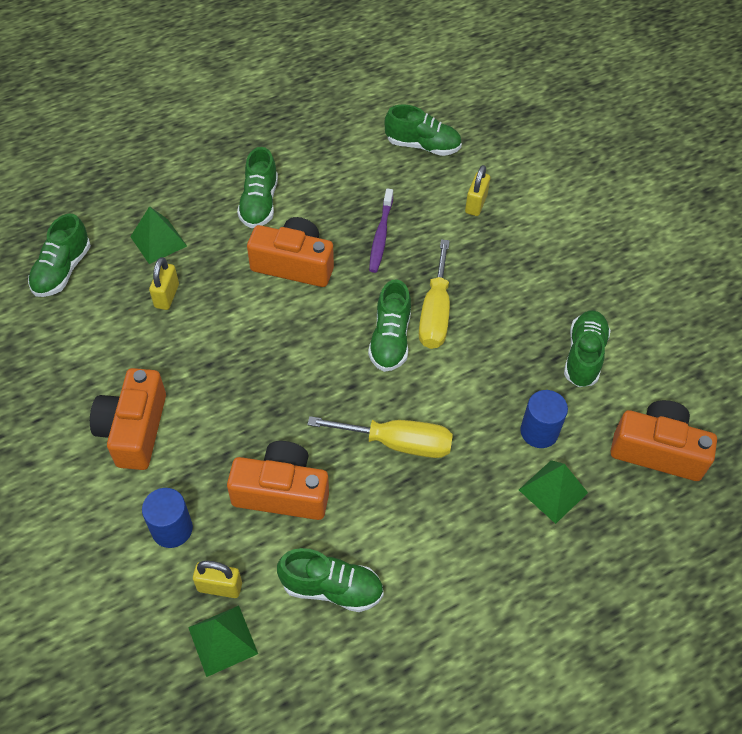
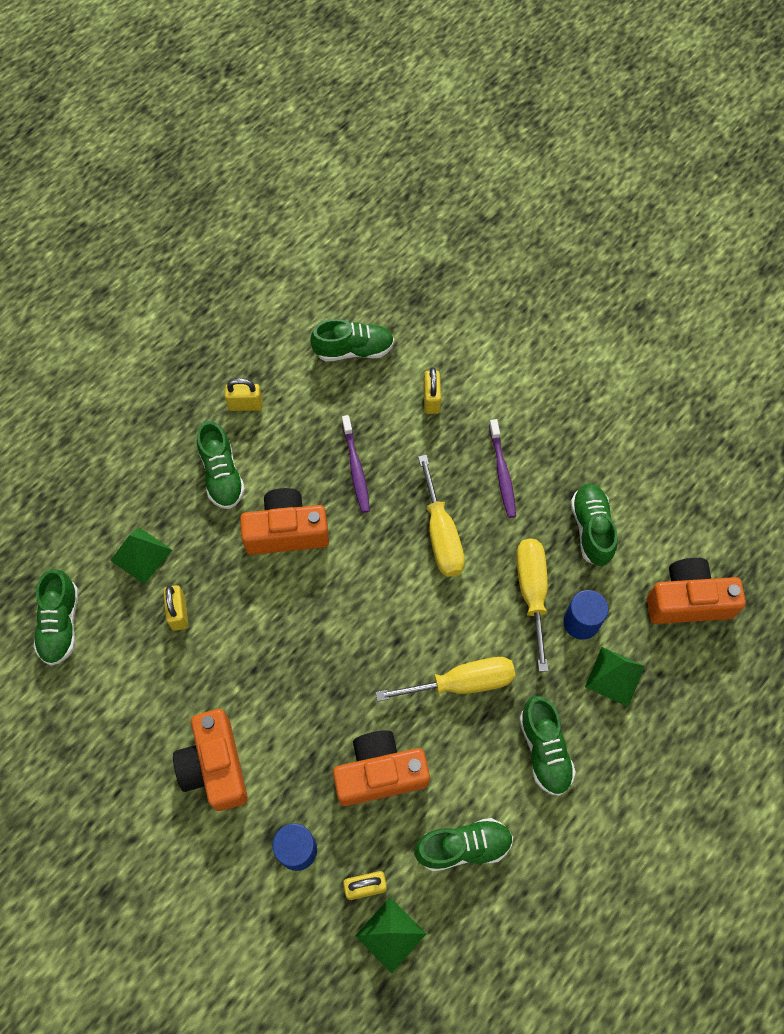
camera: 20 degrees left, 10 degrees up
green shoe [368,279,411,372] -> green shoe moved to [519,696,576,796]
none -> yellow padlock [225,378,263,411]
none -> purple toothbrush [489,419,516,518]
none -> yellow screwdriver [516,539,548,672]

